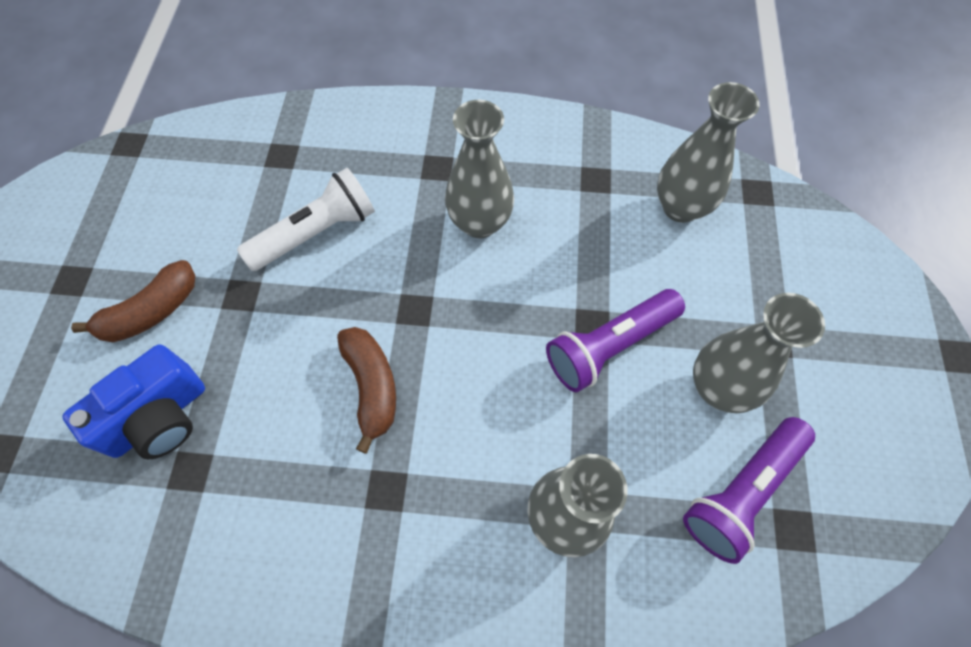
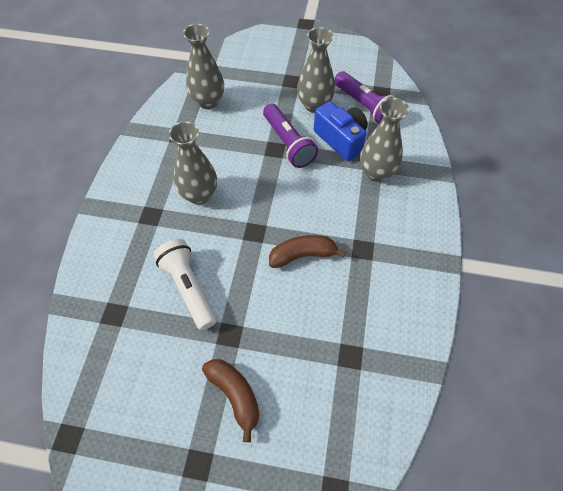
camera: 85 degrees left, 5 degrees down
blue camera [62,344,205,459] -> blue camera moved to [314,101,368,161]

